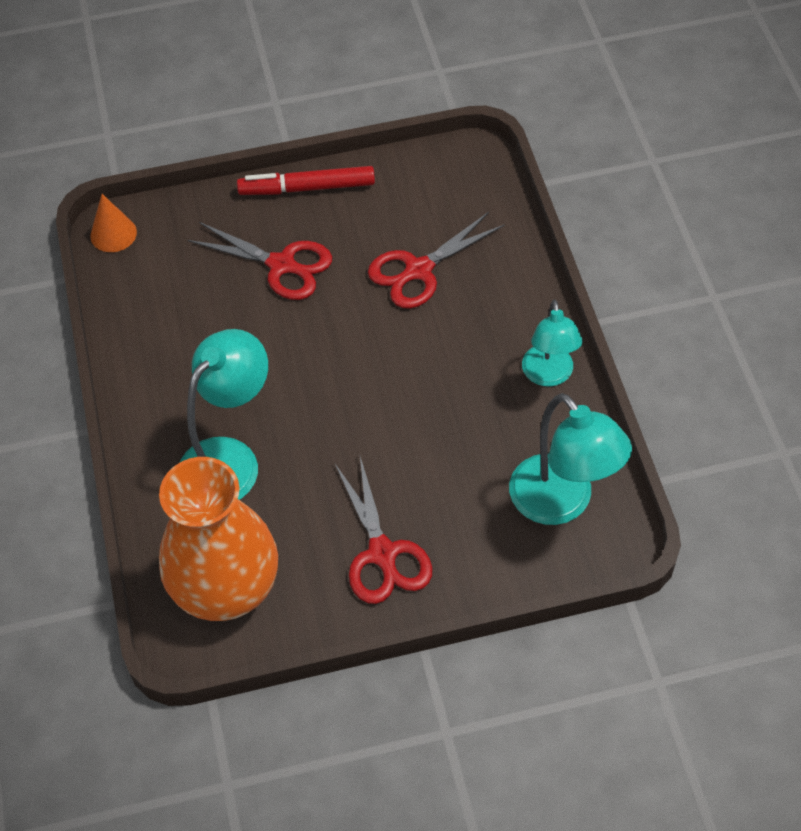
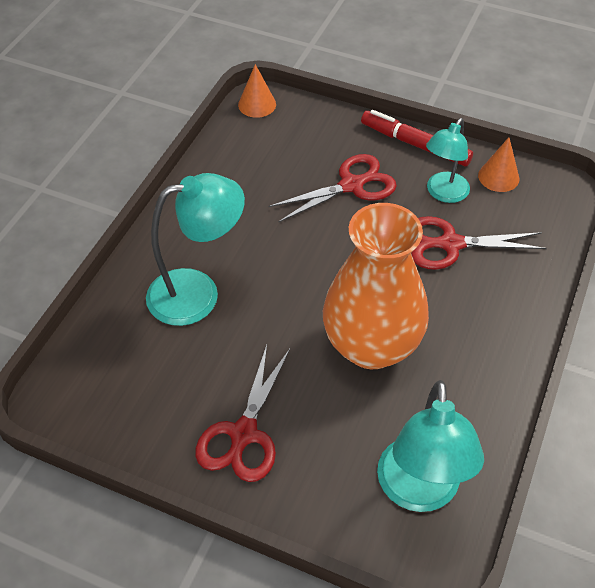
camera: 35 degrees right, 5 degrees down
orange vase [159,457,278,621] -> orange vase moved to [323,203,429,369]
red scissors [188,222,332,300] -> red scissors turned 90 degrees counterclockwise [268,154,397,223]
turquoise lamp [522,300,583,387] -> turquoise lamp moved to [426,118,470,203]
none -> orange cone [478,137,519,192]

